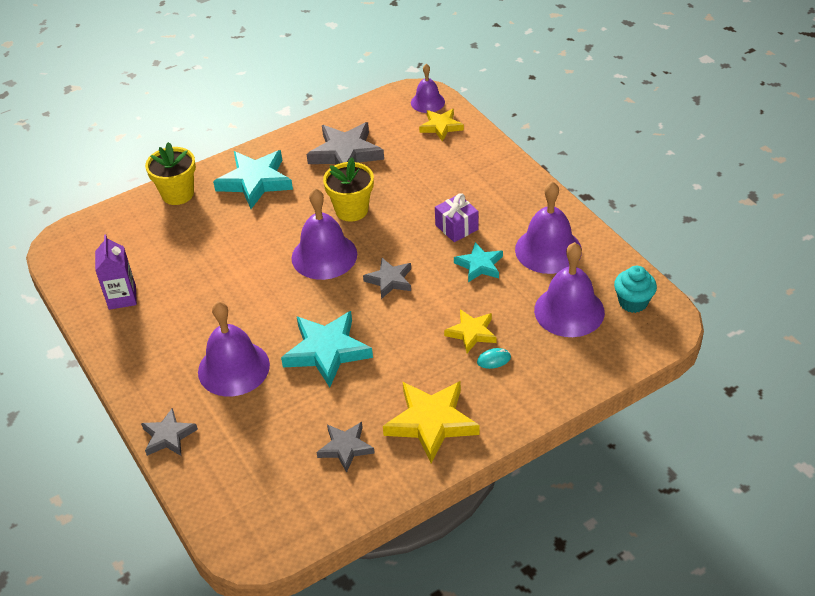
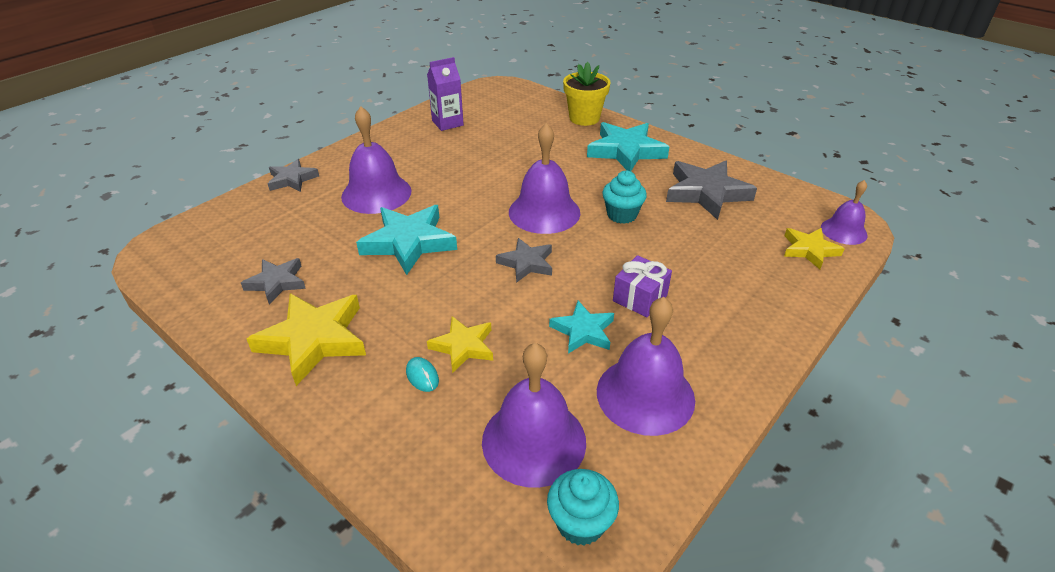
camera: 70 degrees right, 5 degrees down
yellow flower pot [323,157,374,222] -> turquoise cupcake [602,171,647,224]

